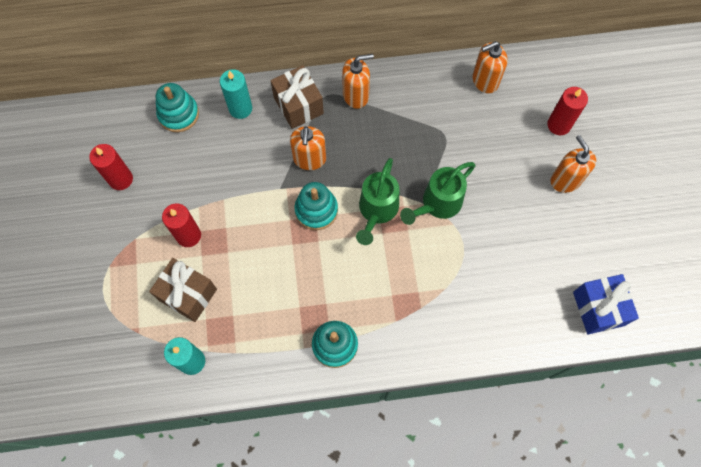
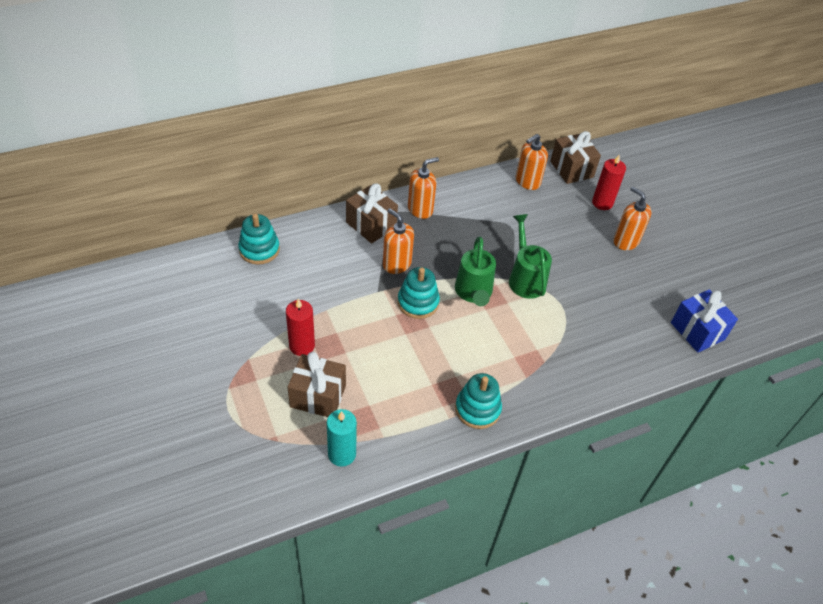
camera: 20 degrees left, 20 degrees down
red candle [89,144,133,190] -> none
turquoise candle [220,69,252,119] -> none
orange soap dispenser [290,126,326,170] -> orange soap dispenser turned 150 degrees clockwise [383,208,414,274]
green watering can [400,162,476,225] -> green watering can turned 135 degrees clockwise [509,214,552,299]
none -> brown gift [550,131,601,184]

